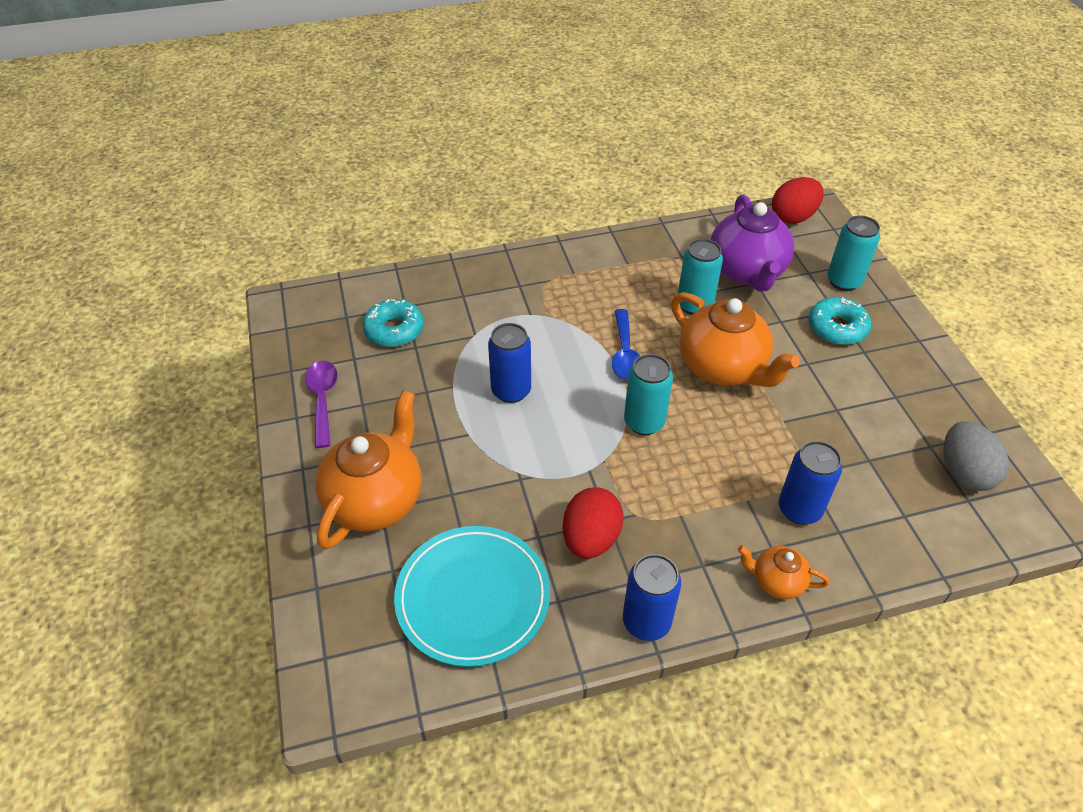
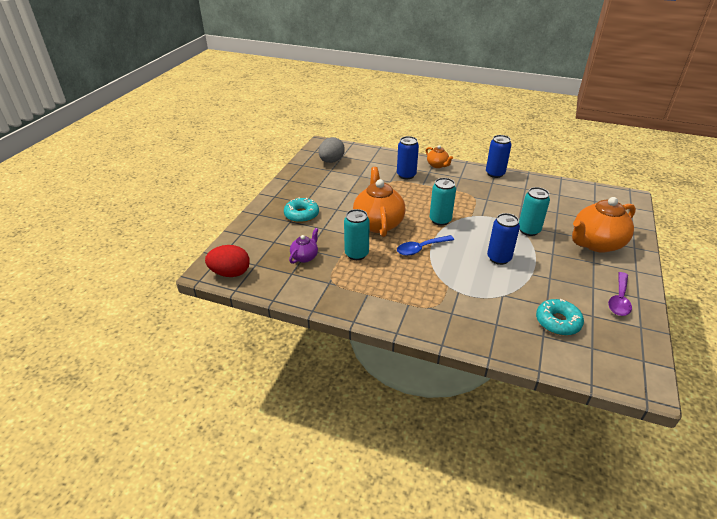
camera: 145 degrees left, 10 degrees down
turquoise plate [394,526,550,667] -> none
red egg [563,487,624,559] -> none
blue spoon [612,309,640,380] -> blue spoon turned 150 degrees counterclockwise [397,235,454,256]
purple teapot [711,194,794,292] -> purple teapot [289,228,318,264], size x0.50
turquoise can [827,215,880,291] -> turquoise can moved to [519,187,550,236]

